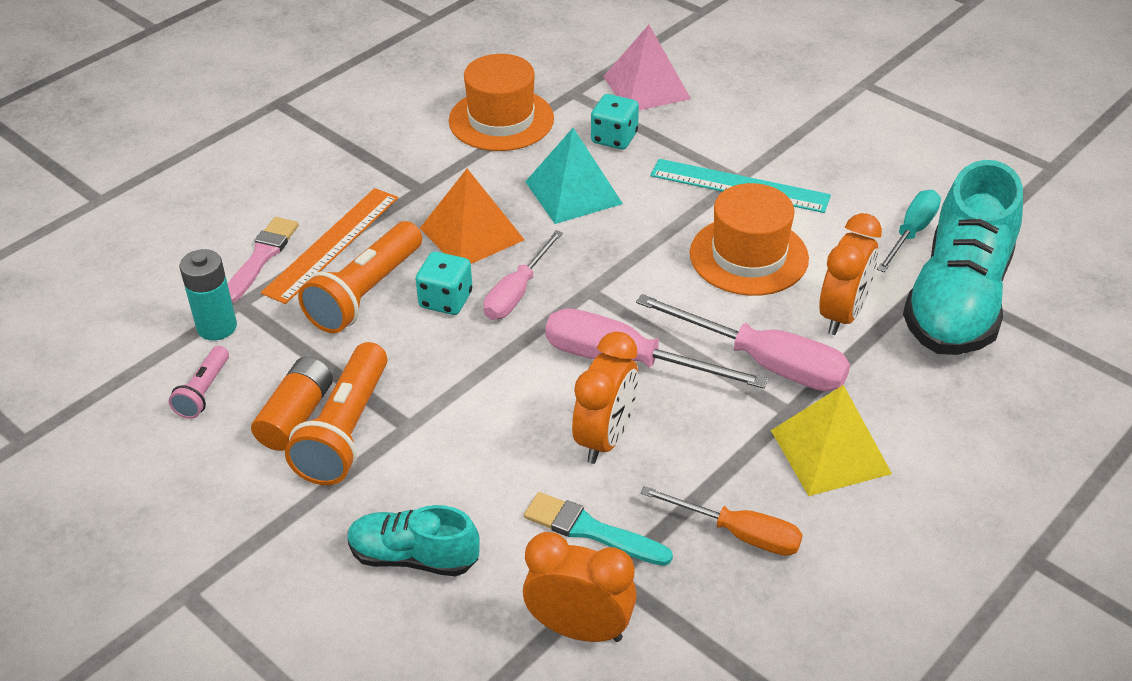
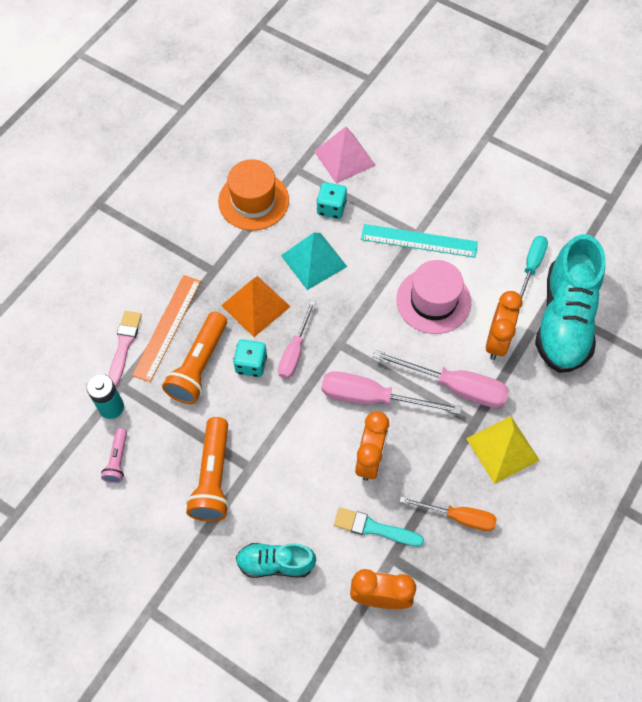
camera: 10 degrees left, 20 degrees up
orange battery [251,357,333,451] -> none
orange hat [690,183,809,296] -> pink hat [396,260,471,334]

